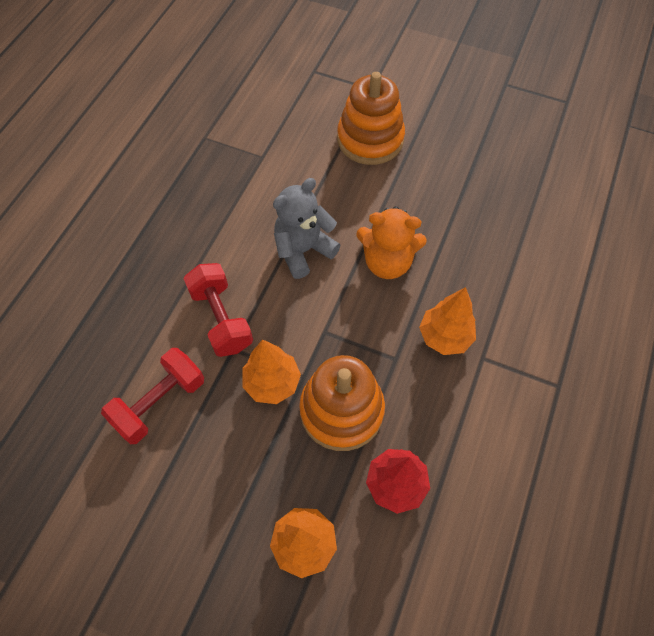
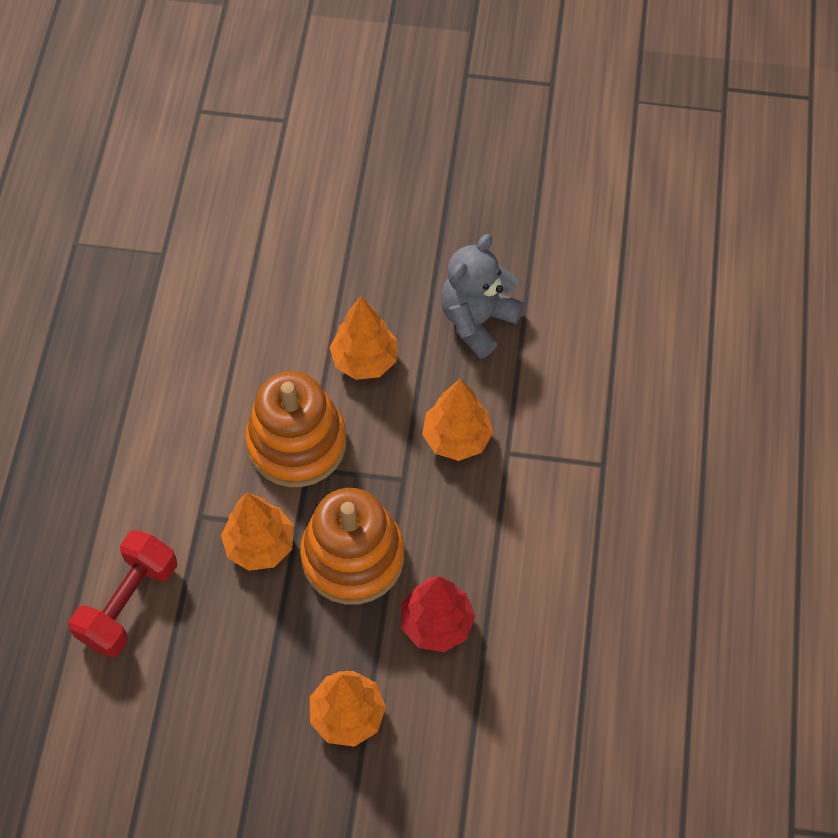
camera: 15 degrees left, 0 degrees up
red dumbbell [183,263,253,357] -> none
grey teddy bear [273,178,341,279] -> grey teddy bear moved to [441,234,524,359]
orange stacking toy [337,72,405,165] -> orange stacking toy moved to [245,371,346,487]
orange teddy bear [356,206,427,279] -> orange tree [329,296,398,380]

